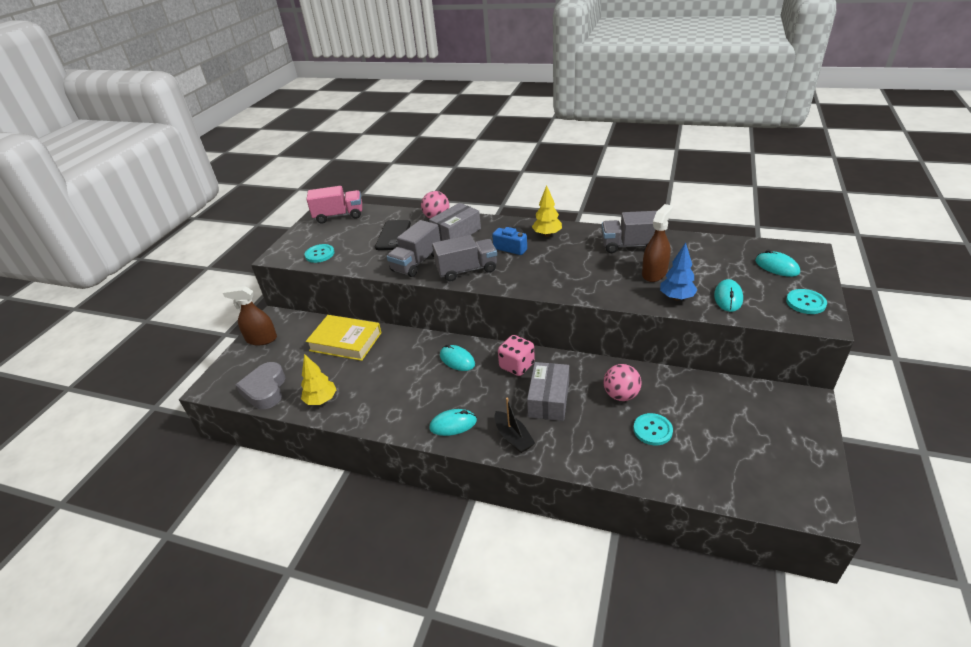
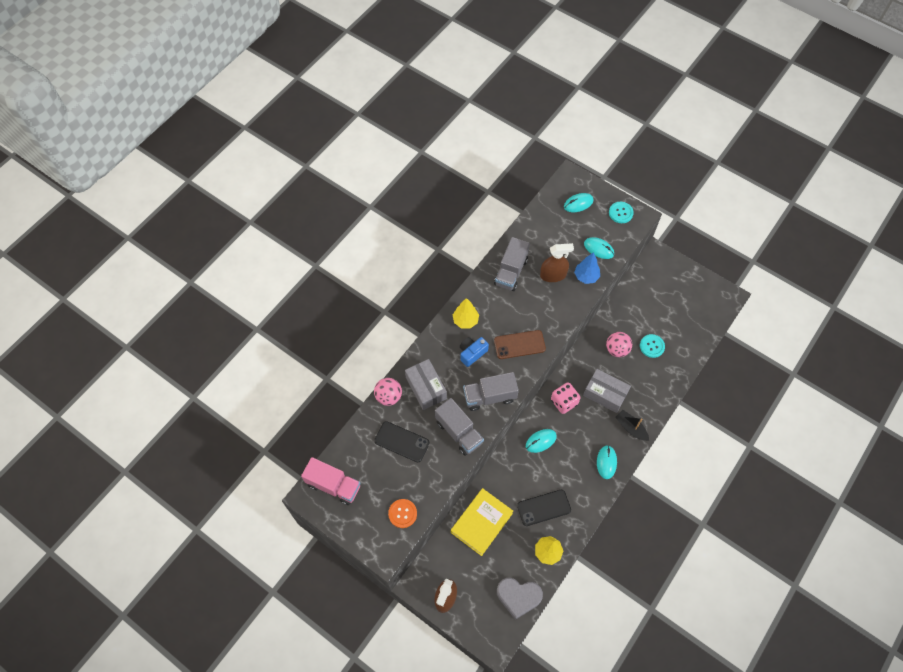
camera: 75 degrees left, 25 degrees up
turquoise button [304,244,334,263] -> orange button [388,499,417,528]
pink truck [306,186,362,224] -> pink truck turned 105 degrees clockwise [301,457,361,505]
grey truck [432,235,497,281] -> grey truck turned 105 degrees counterclockwise [463,372,519,411]
black boat [494,398,535,453] -> black boat turned 120 degrees counterclockwise [615,410,649,441]
brown spray bottle [642,204,673,282] -> brown spray bottle turned 120 degrees clockwise [540,243,574,282]
none -> brown phone [494,330,546,359]
none -> black phone [517,490,571,526]

